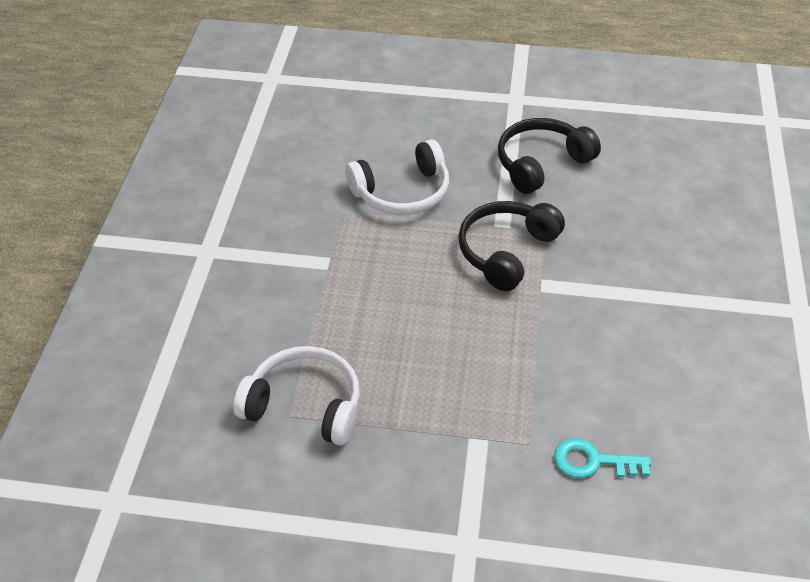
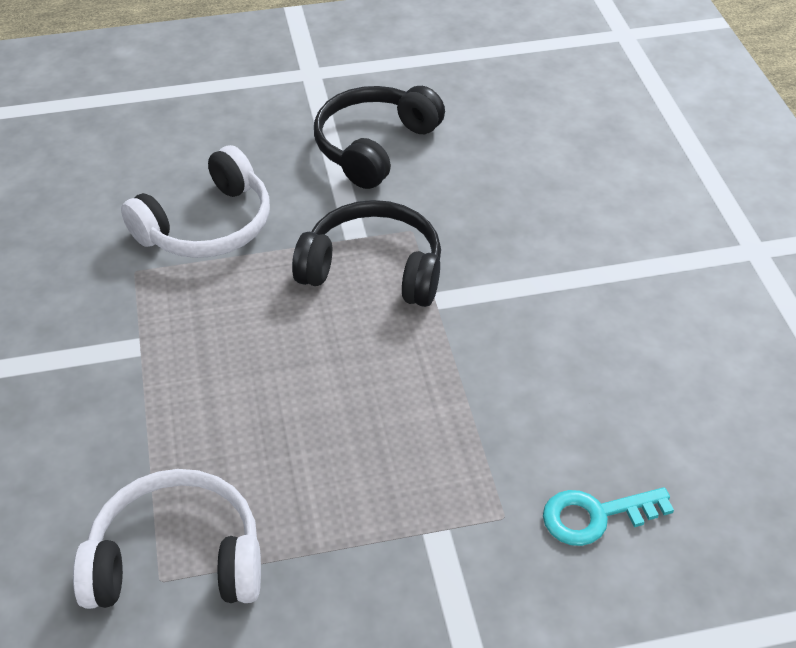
camera: 20 degrees left, 0 degrees up
black headphones [458,201,565,291] -> black headphones turned 90 degrees clockwise [292,200,441,307]

